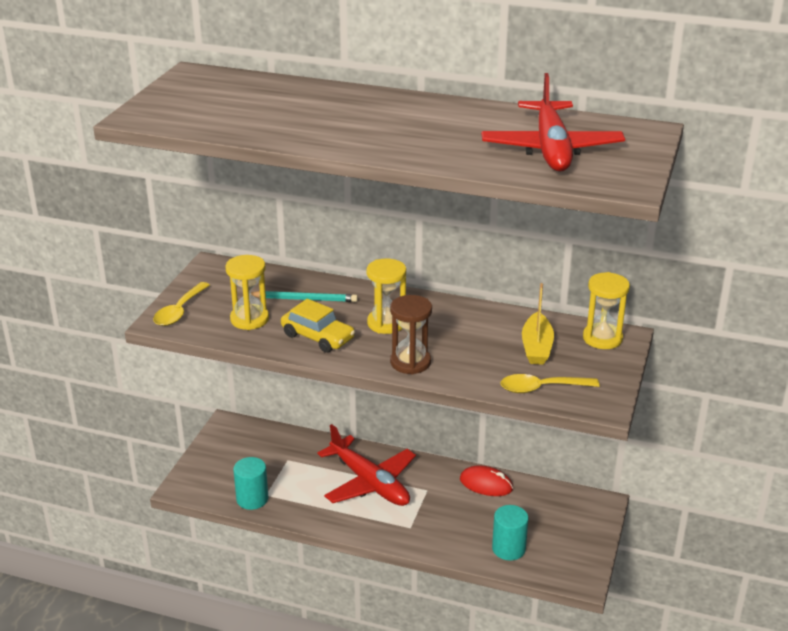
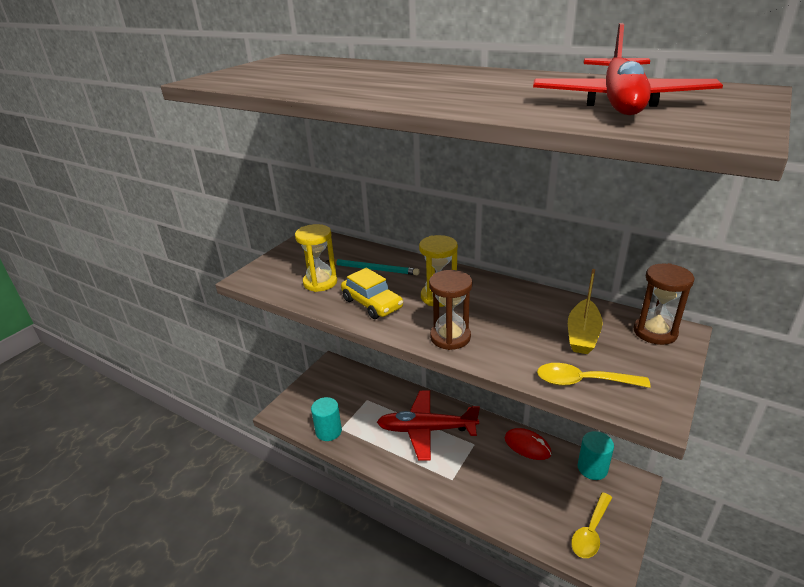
camera: 15 degrees right, 0 degrees up
yellow spoon [153,282,210,326] -> yellow spoon moved to [571,492,612,558]
red plane [317,424,416,506] -> red plane turned 120 degrees clockwise [377,391,480,460]
turquoise cylinder [492,505,529,561] -> turquoise cylinder moved to [578,431,614,480]
yellow hourglass [583,272,630,349] -> brown hourglass [633,263,695,345]

